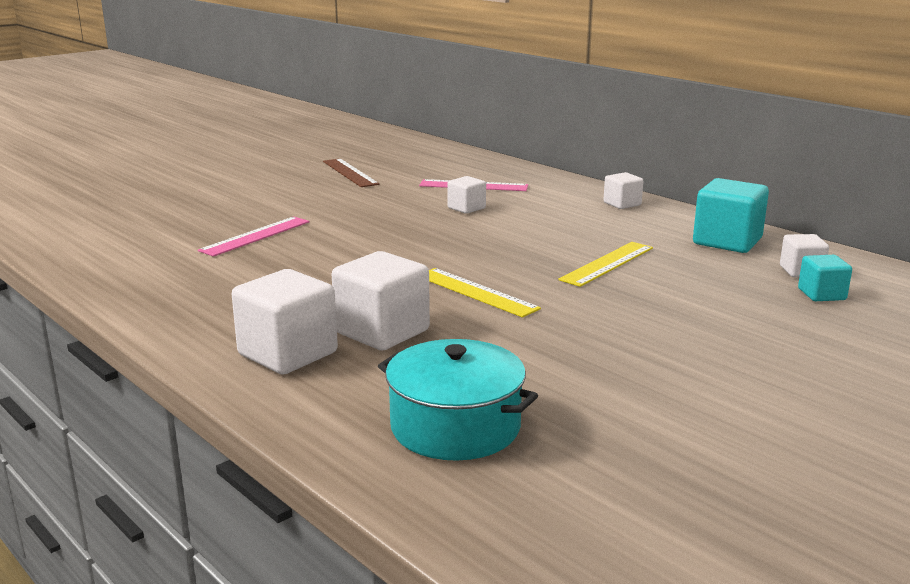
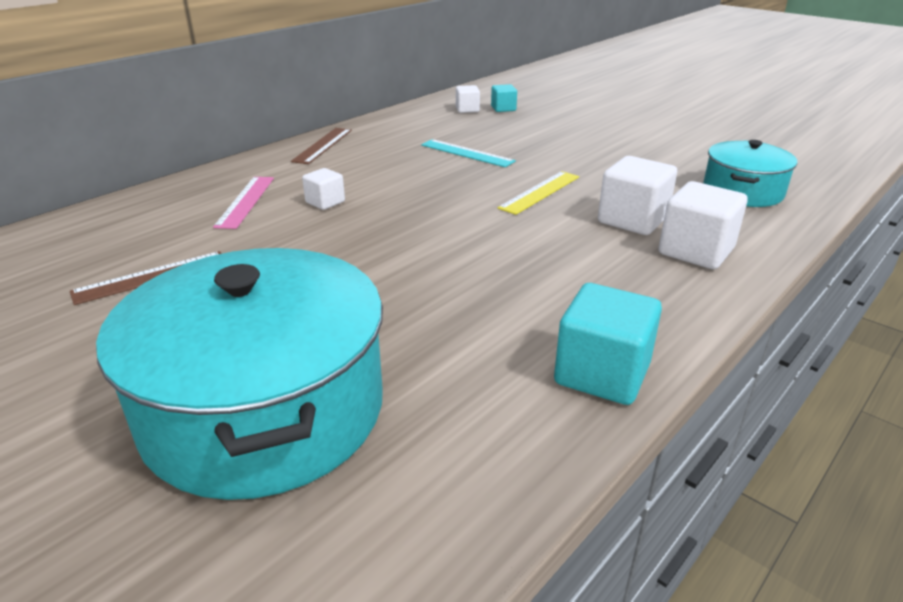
camera: 95 degrees left, 10 degrees up
pink ruler [198,217,309,257] -> none
yellow ruler [558,242,653,287] -> turquoise ruler [421,139,516,167]
white cube [604,172,643,209] -> brown ruler [291,128,352,164]
turquoise cube [693,178,769,253] -> turquoise cube moved to [554,283,662,405]
none -> turquoise pot [96,248,383,500]

